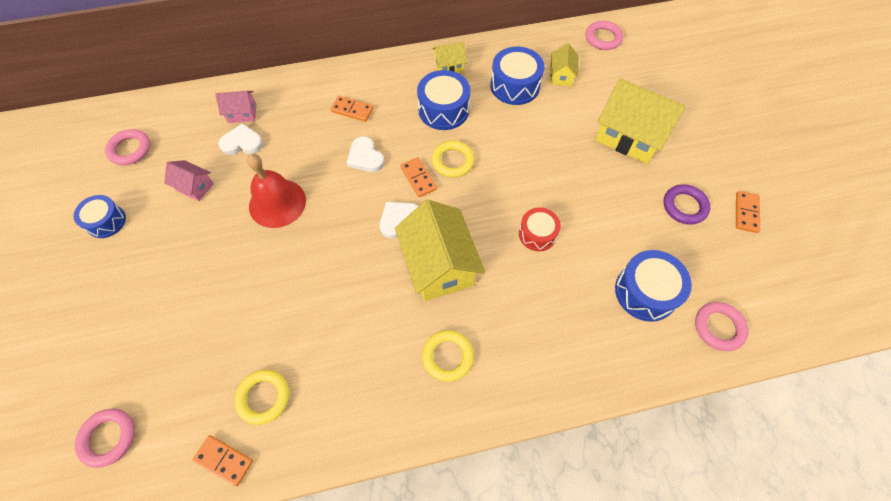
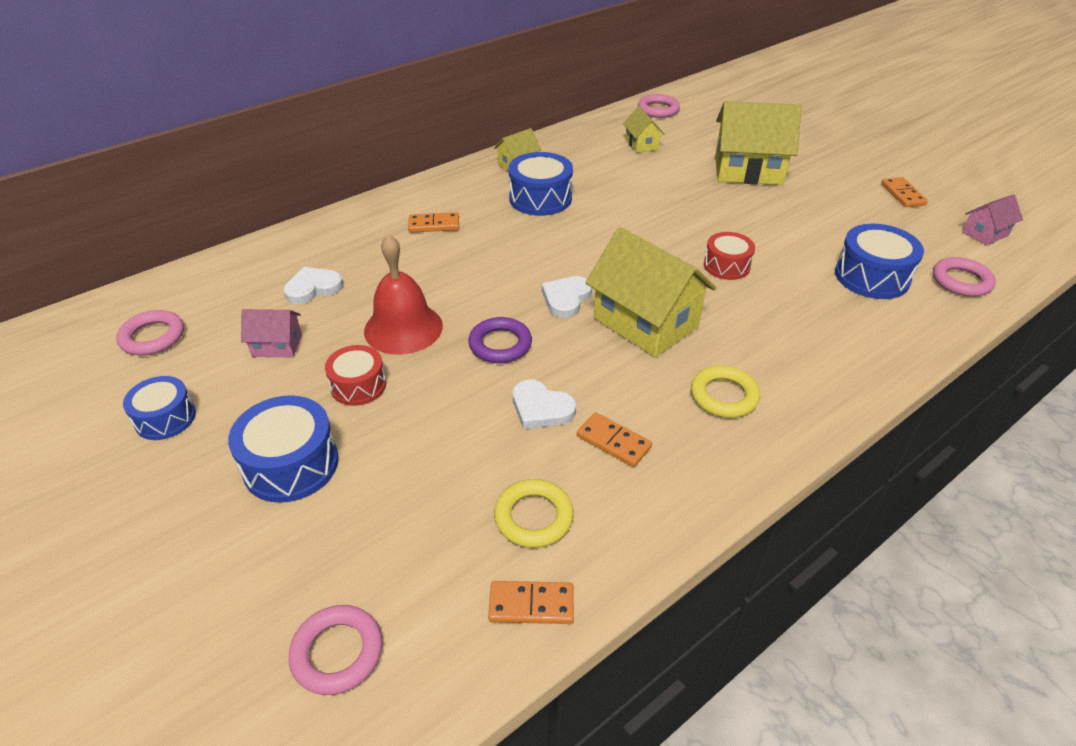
camera: 25 degrees left, 20 degrees down
pink house [215,91,256,123] -> pink house moved to [962,194,1023,245]
white heart [347,136,384,172] -> white heart moved to [513,379,576,429]
orange domino [400,157,437,197] -> orange domino moved to [577,412,652,467]
yellow ring [432,141,475,178] -> none
blue drum [490,47,545,105] -> blue drum moved to [228,395,339,503]
purple ring [664,184,710,224] -> purple ring moved to [468,317,532,363]
none -> red drum [325,345,386,406]

